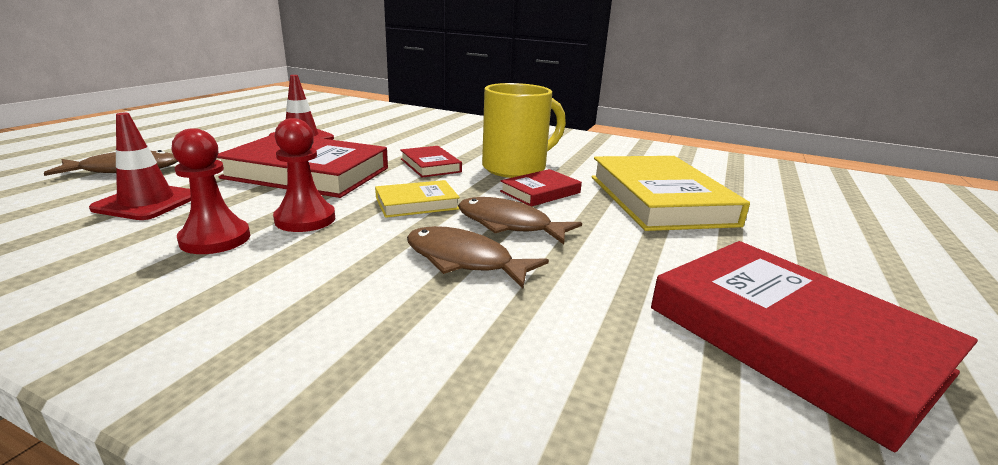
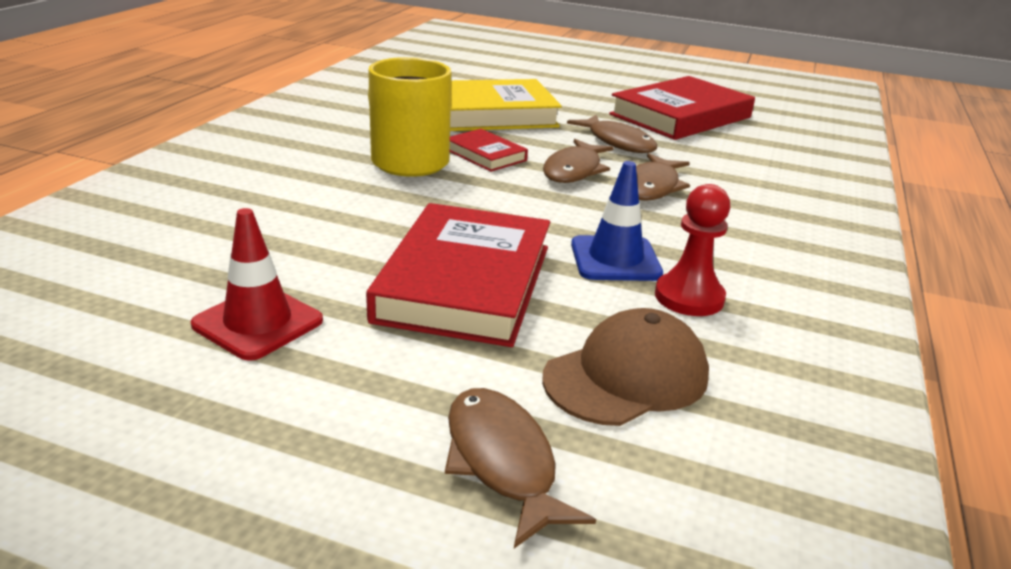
camera: 95 degrees left, 5 degrees up
red traffic cone [89,113,191,220] -> brown cap [542,308,709,426]
red pawn [273,118,335,232] -> blue traffic cone [571,161,663,281]
yellow book [375,180,460,218] -> none
red book [400,146,462,178] -> none
none -> brown fish [567,115,657,153]

